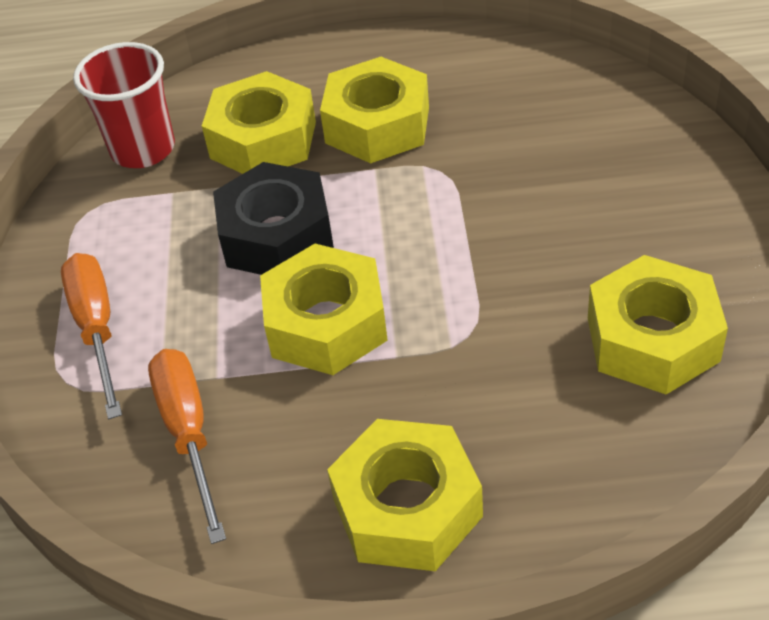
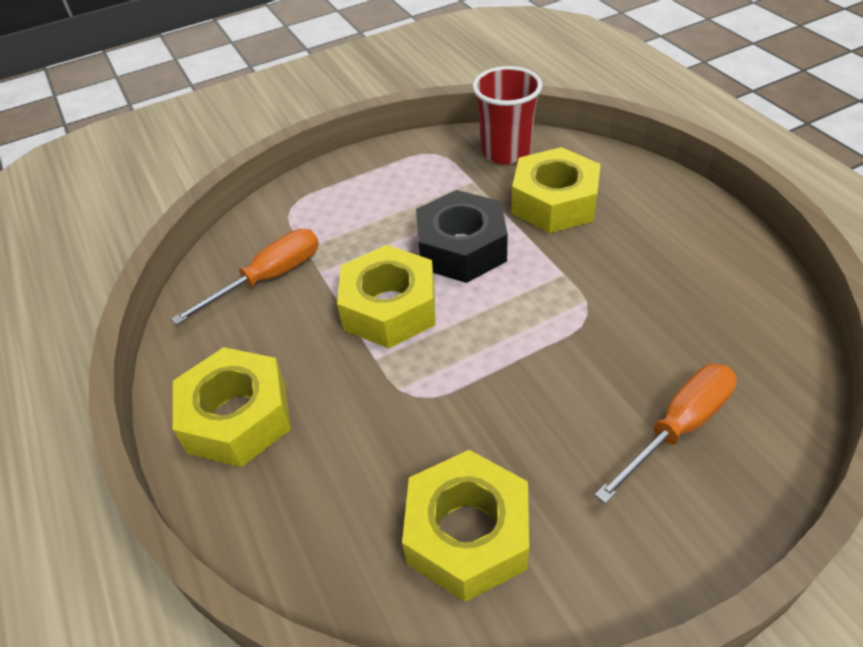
camera: 65 degrees right, 0 degrees up
orange screwdriver [61,253,122,419] -> orange screwdriver moved to [595,364,737,504]
yellow nut [320,57,429,163] -> none

